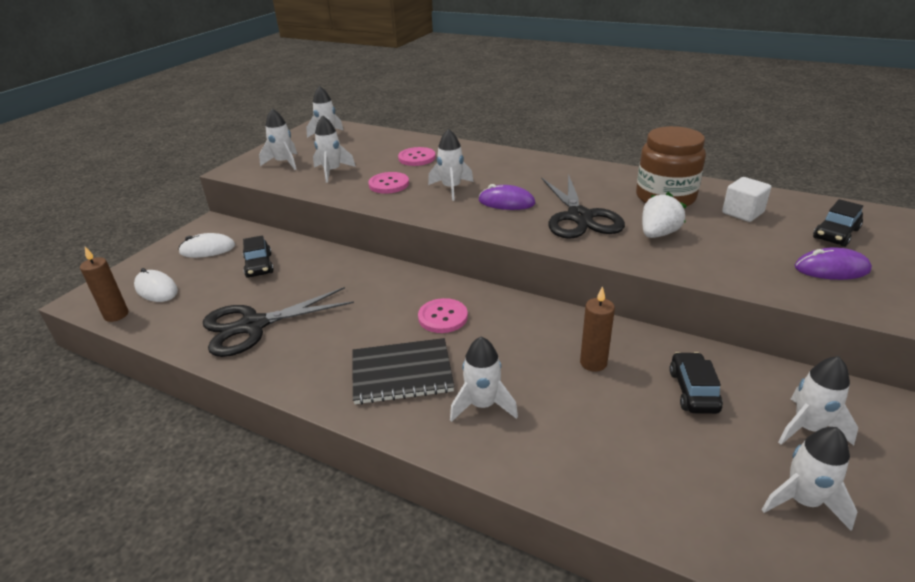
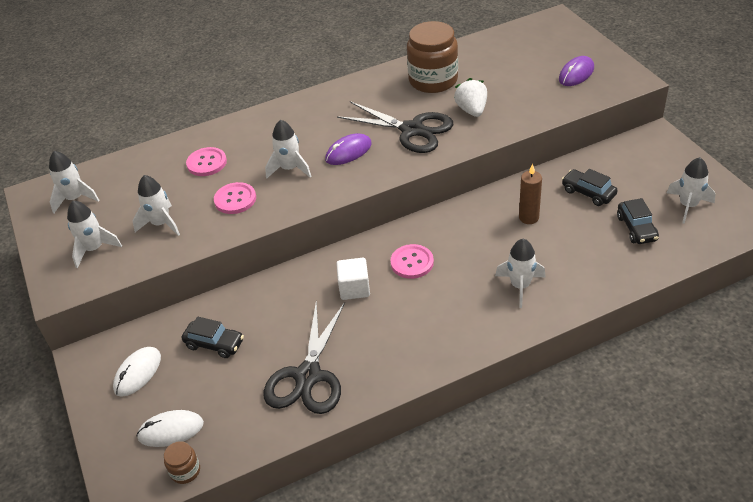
camera: 50 degrees left, 10 degrees up
brown candle [80,247,128,322] -> brown jar [164,441,200,484]
black notebook [353,338,454,405] -> none
white cube [722,177,771,222] -> white cube moved to [336,258,370,300]
white rocket [778,356,858,446] -> none
black car [813,199,863,247] -> black car moved to [617,198,659,244]

